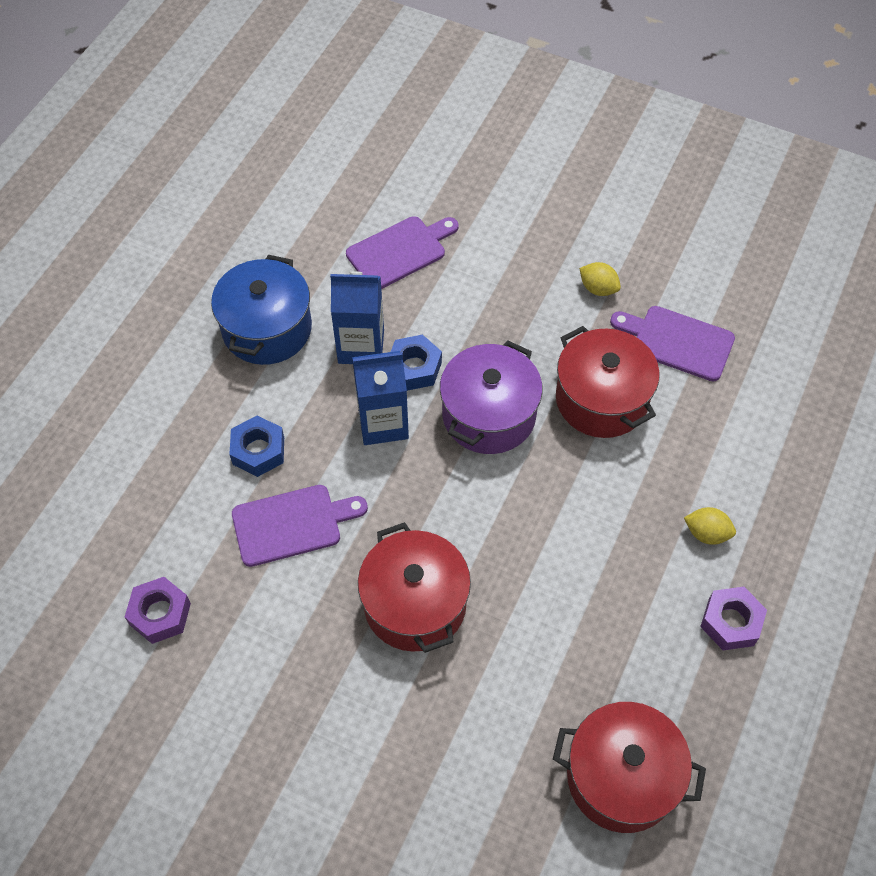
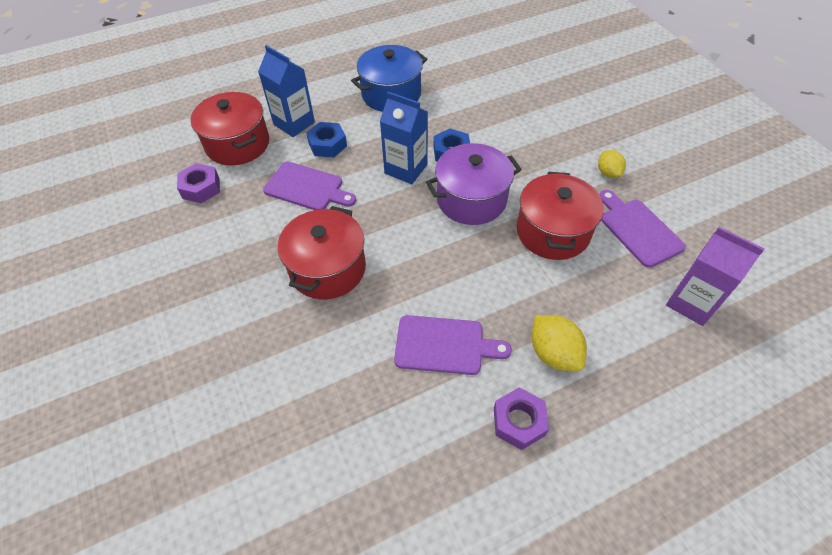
camera: 40 degrees right, 5 degrees down
blue carton [330,271,384,364] -> blue carton moved to [258,45,315,137]
purple cutting board [346,216,458,289] -> purple cutting board moved to [394,315,512,375]
red pot [553,702,706,833] -> red pot moved to [190,92,269,165]
yellow lemon [684,507,736,545] -> yellow lemon [532,315,587,371], size x1.53
none -> purple carton [666,227,764,326]

